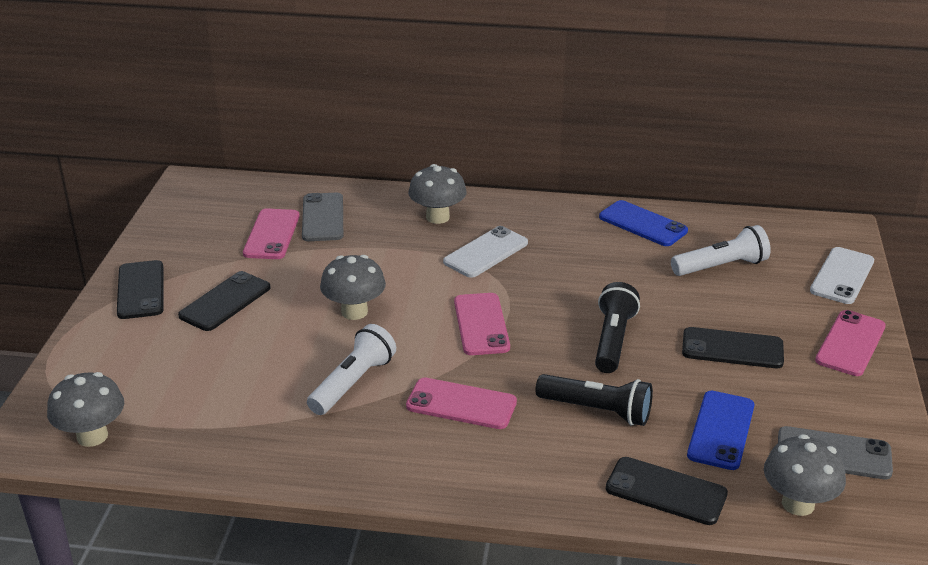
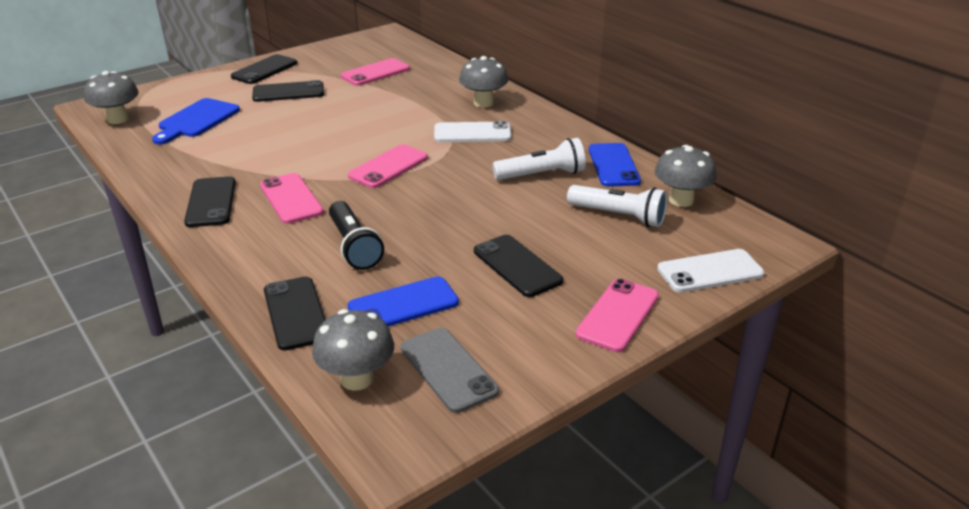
camera: 45 degrees right, 0 degrees up
grey phone [302,193,343,241] -> none
white flashlight [307,324,396,415] -> white flashlight moved to [492,138,586,180]
grey mushroom [320,255,386,320] -> grey mushroom moved to [655,145,716,207]
black flashlight [595,282,640,373] -> none
pink phone [815,310,886,376] -> pink phone turned 45 degrees counterclockwise [575,279,659,352]
none -> blue cutting board [152,98,240,145]
none -> black phone [184,176,236,227]

